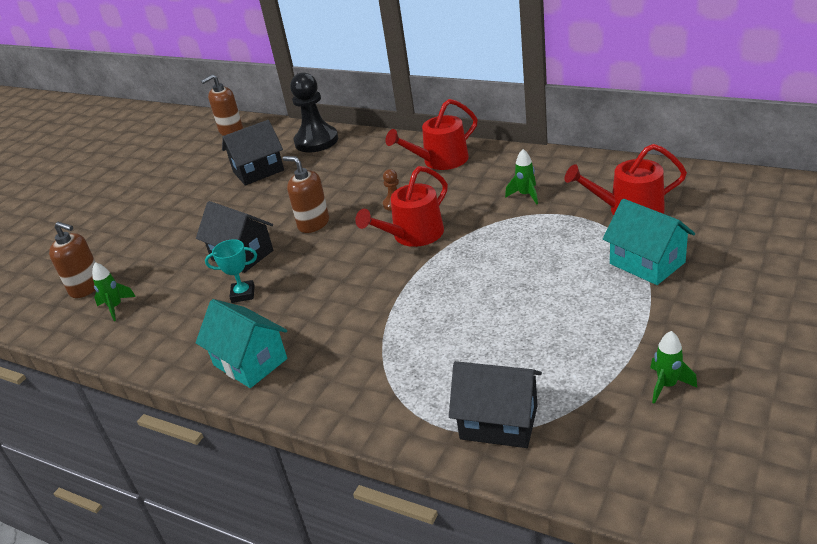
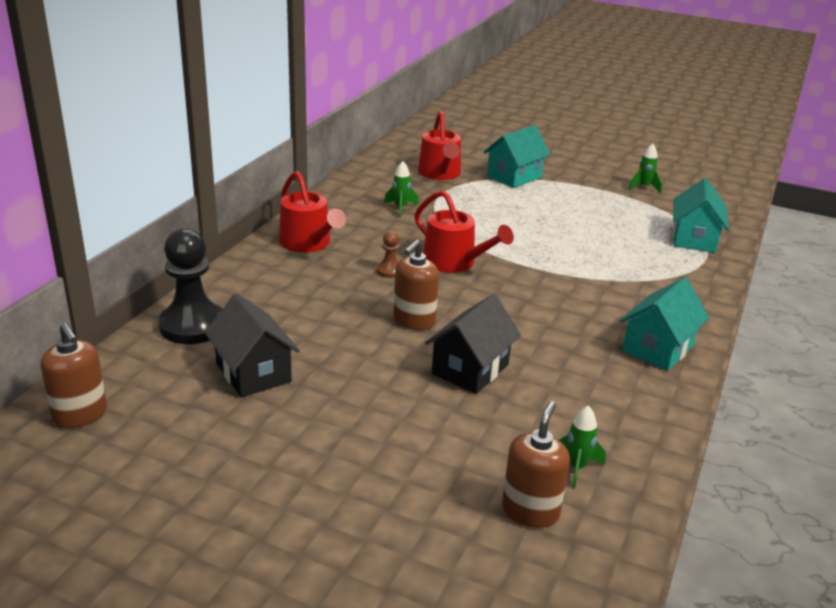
camera: 100 degrees left, 5 degrees down
turquoise trophy [205,239,257,303] -> none
black house [449,361,542,448] -> turquoise house [673,178,729,253]

